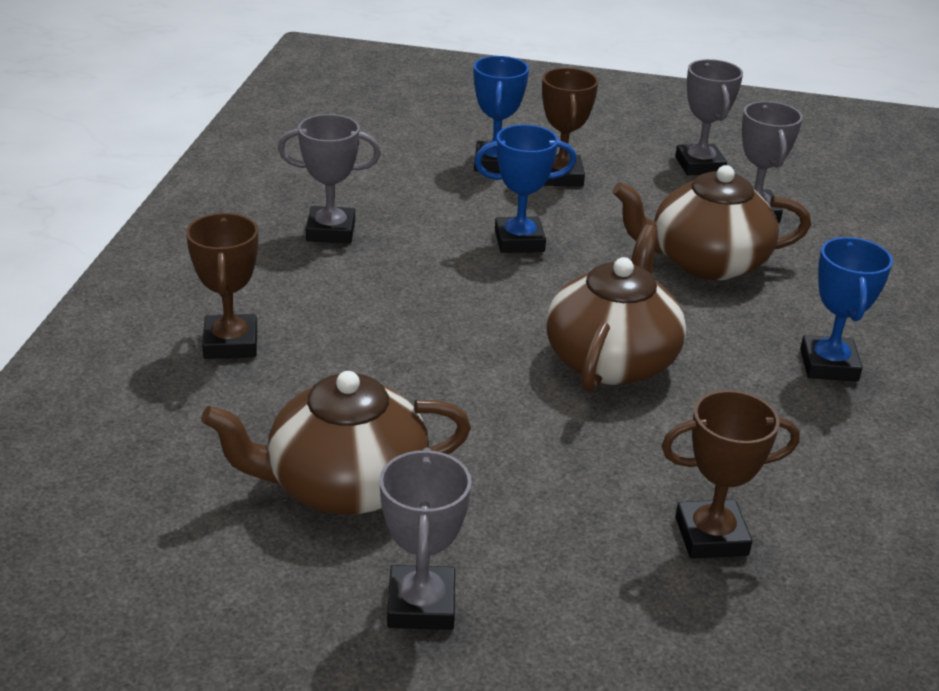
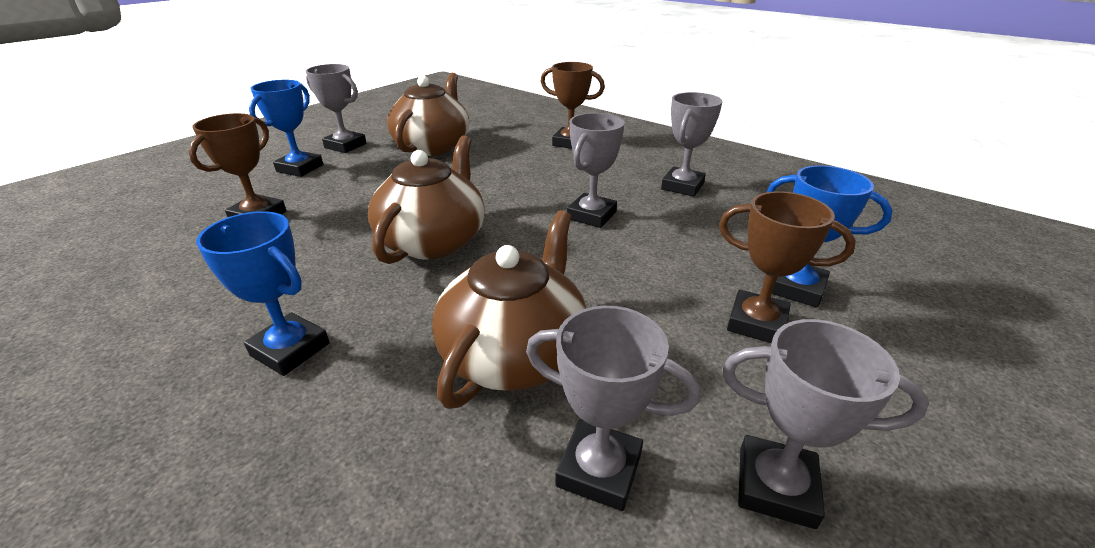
camera: 120 degrees right, 0 degrees up
blue trophy [474,124,576,253] -> blue trophy moved to [249,80,323,177]
brown teapot [546,224,686,392] -> brown teapot turned 120 degrees counterclockwise [368,135,485,264]
none -> grey trophy [567,113,625,228]

